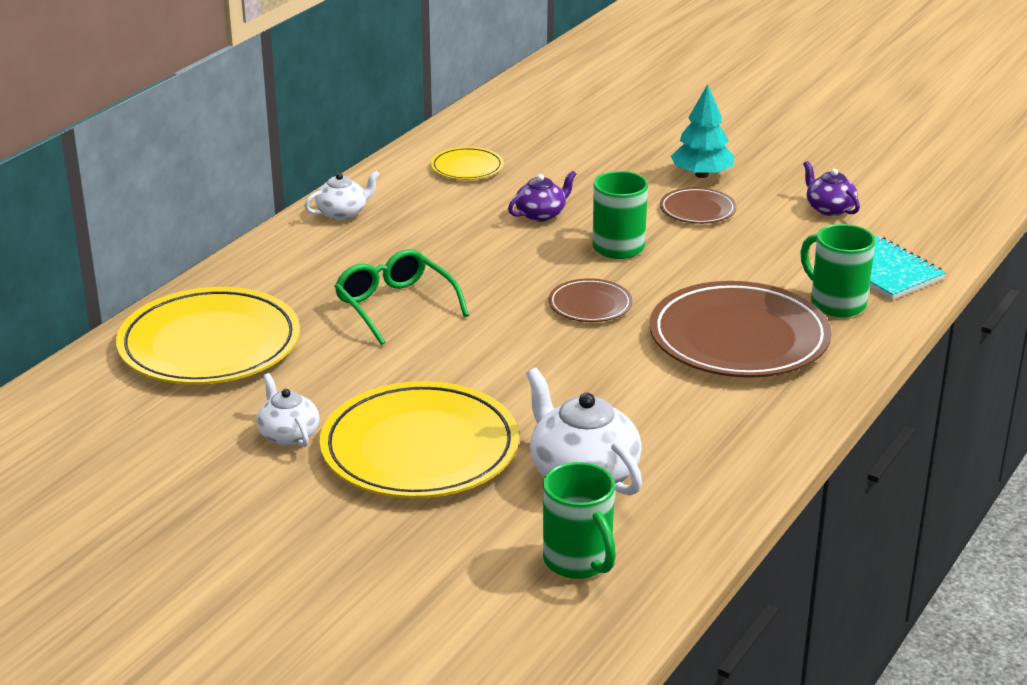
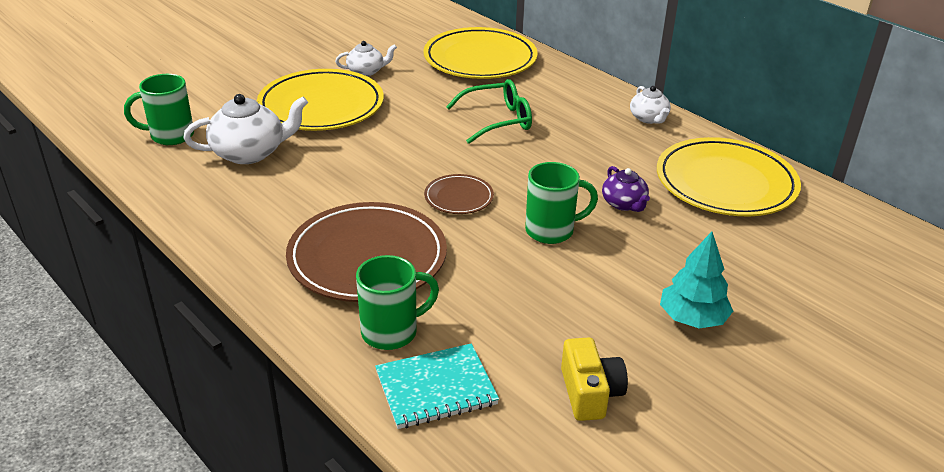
camera: 105 degrees right, 5 degrees up
yellow plate [431,147,504,180] -> yellow plate [657,137,801,216], size x2.08
brown plate [660,187,736,224] -> none
purple teapot [803,161,860,216] -> yellow camera [561,337,628,421]

